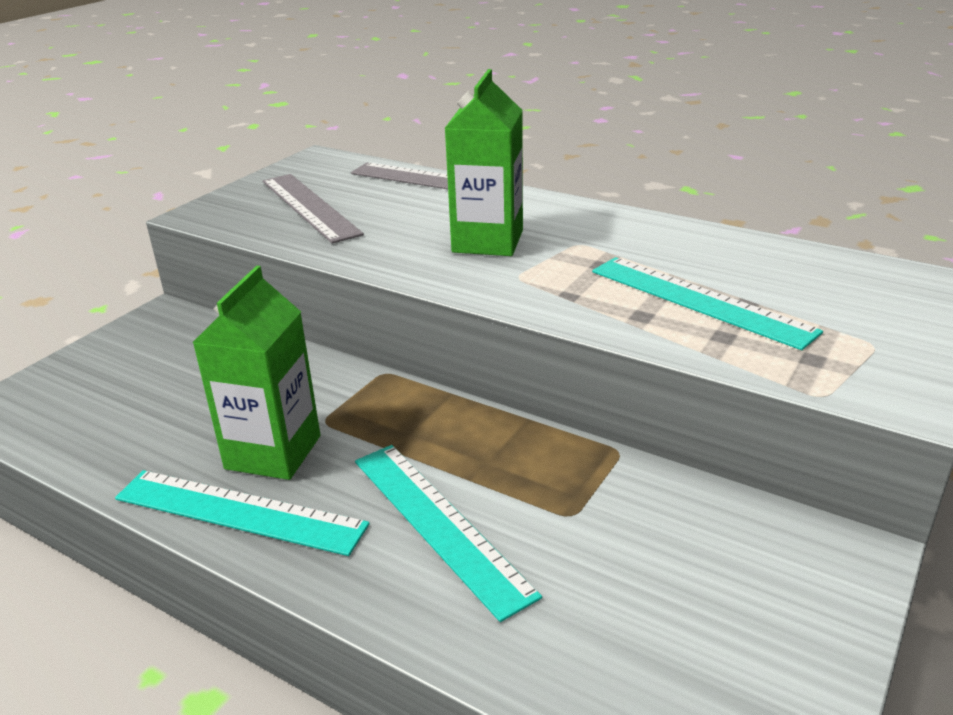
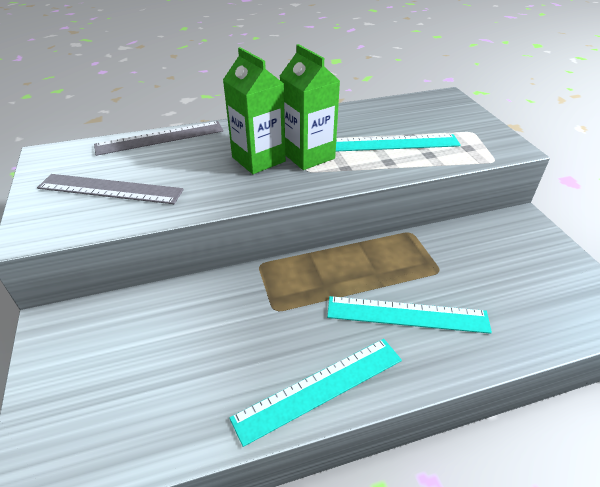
camera: 50 degrees left, 10 degrees up
green carton [192,266,320,480] -> green carton moved to [280,44,340,170]

